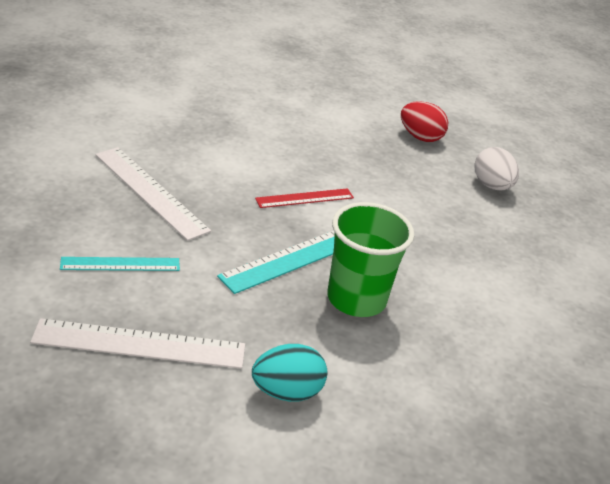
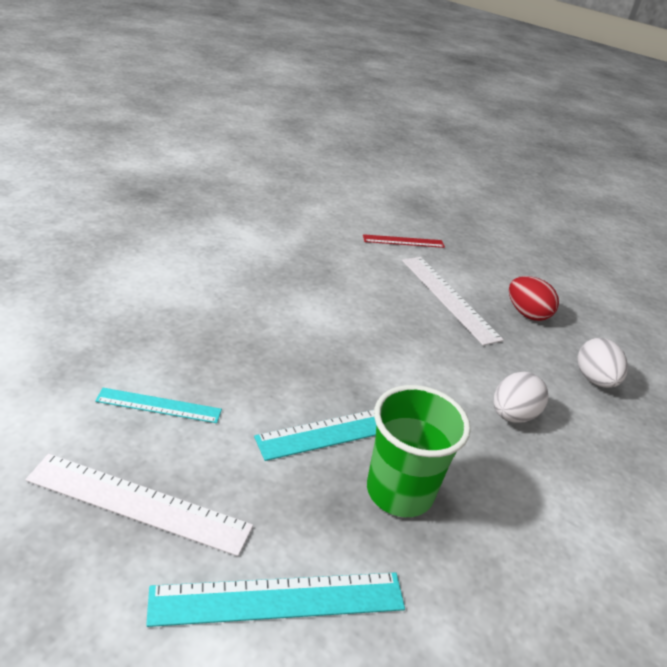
camera: 15 degrees right, 0 degrees up
white ruler [95,147,211,241] -> white ruler moved to [402,257,504,346]
turquoise egg [252,344,327,402] -> turquoise ruler [146,572,405,627]
red ruler [255,188,354,208] -> red ruler moved to [363,234,445,248]
none -> white egg [494,372,549,423]

